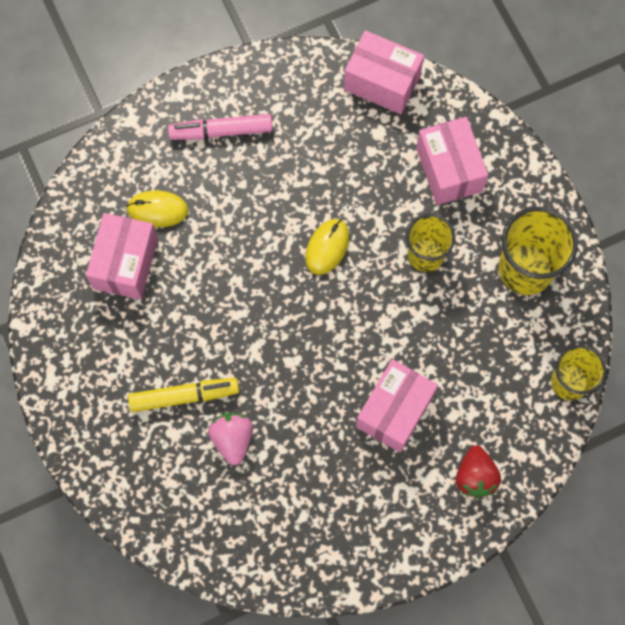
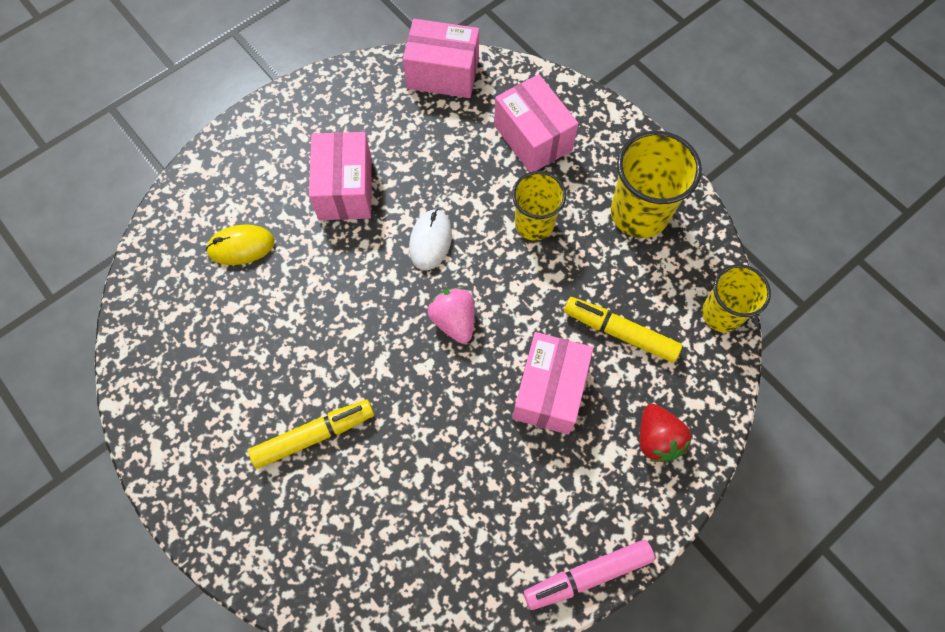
camera: 15 degrees left, 5 degrees down
pink box [86,213,158,299] -> pink box moved to [309,132,372,220]
pink marker [168,114,273,140] -> pink marker moved to [524,540,655,610]
pink strawberry [208,413,253,465] -> pink strawberry moved to [428,287,475,343]
yellow mouse [305,219,349,275] -> white mouse [409,209,452,270]
none -> yellow marker [564,297,682,363]

